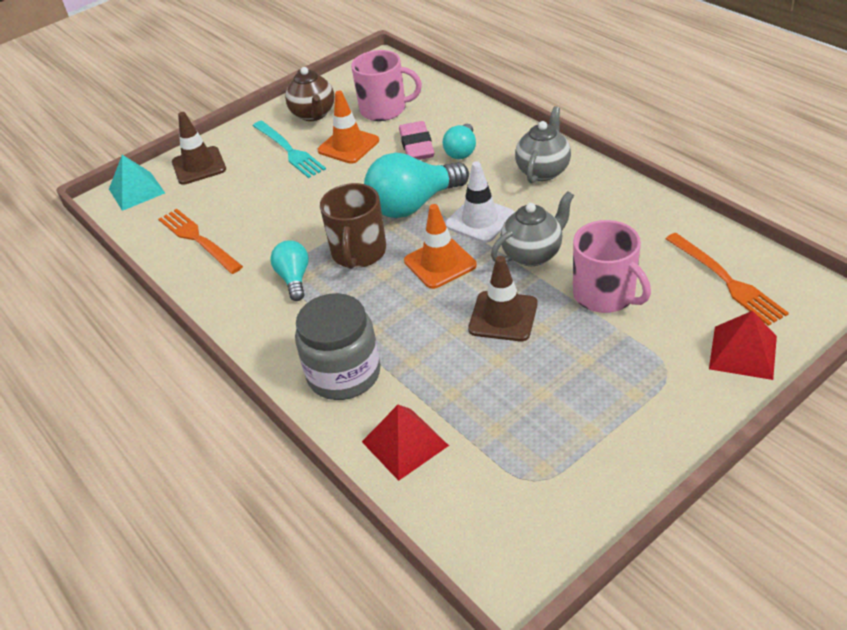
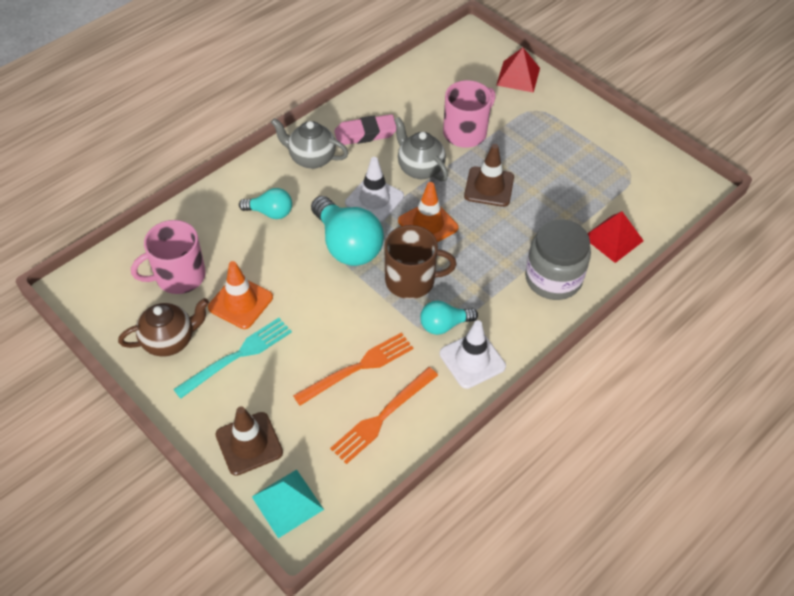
camera: 100 degrees left, 10 degrees up
pink mug [351,50,422,121] -> pink mug turned 120 degrees counterclockwise [131,220,206,294]
pink eraser [399,121,434,160] -> pink eraser moved to [334,114,396,145]
orange fork [666,233,789,326] -> orange fork moved to [293,332,413,406]
none -> white traffic cone [439,320,506,389]

